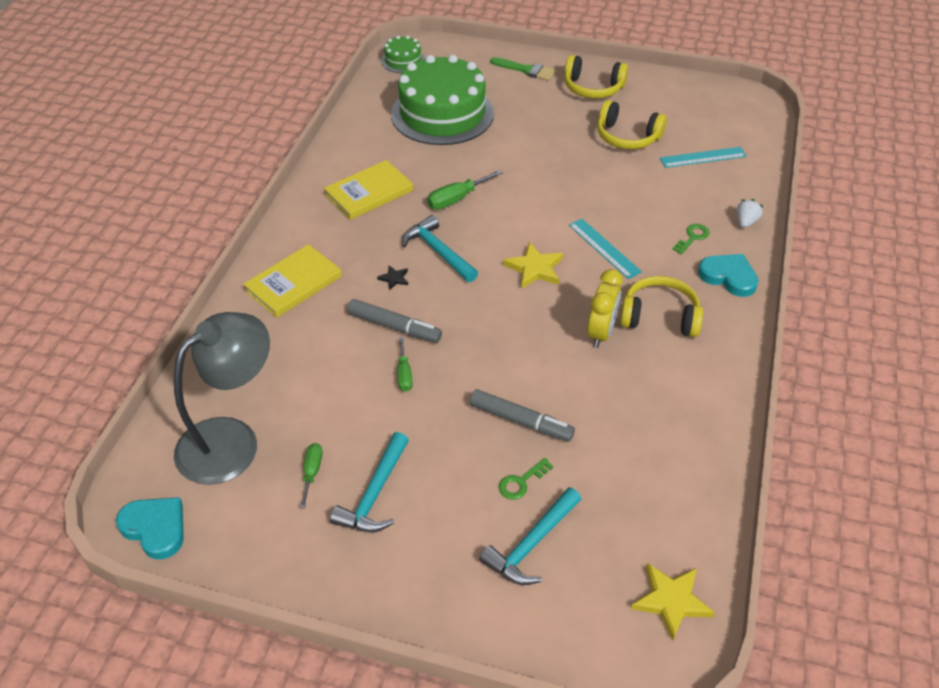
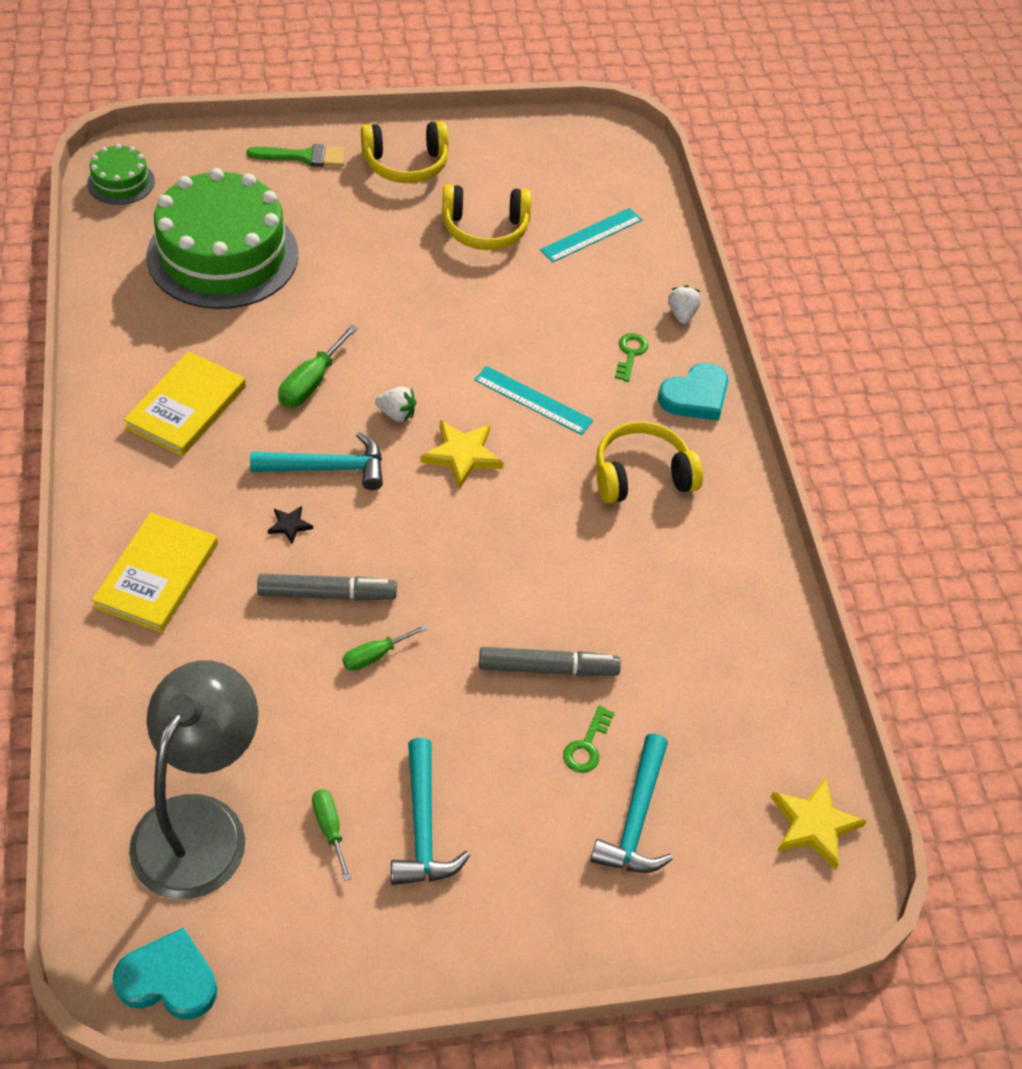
camera: 30 degrees left, 5 degrees up
green screwdriver [397,338,413,392] -> green screwdriver turned 90 degrees clockwise [343,625,427,671]
turquoise hammer [402,215,478,282] -> turquoise hammer turned 150 degrees clockwise [250,432,383,490]
yellow clock [587,269,623,348] -> none
turquoise heart [698,254,759,297] -> turquoise heart turned 135 degrees clockwise [658,363,728,421]
none -> white strawberry [375,387,416,422]

